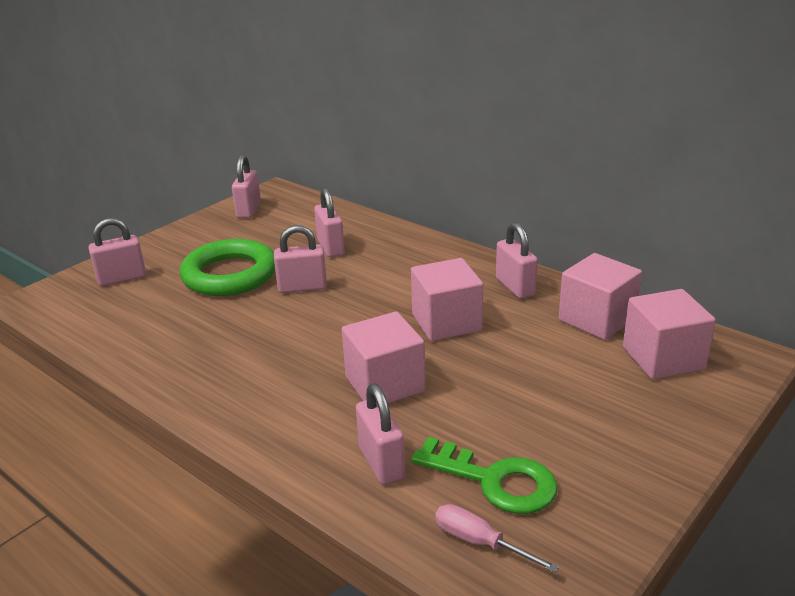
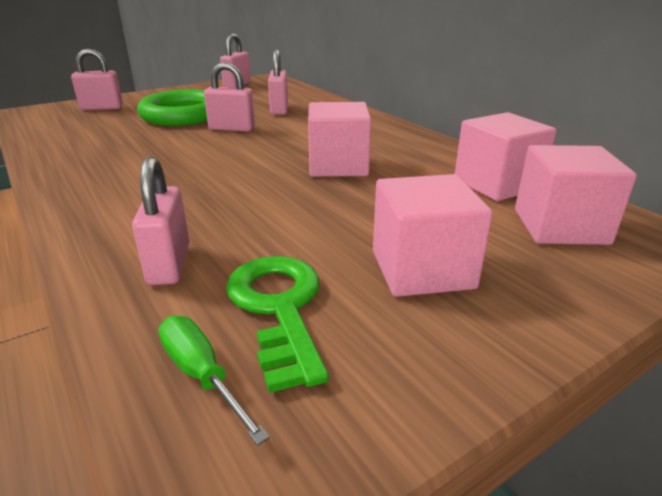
camera: 15 degrees right, 0 degrees up
pink cube [342,312,426,403] -> pink cube moved to [373,174,493,297]
green key [411,436,558,514] -> green key turned 150 degrees counterclockwise [226,256,329,393]
pink screwdriver [435,504,559,573] -> green screwdriver [158,315,270,446]
pink padlock [496,222,538,299] -> none

